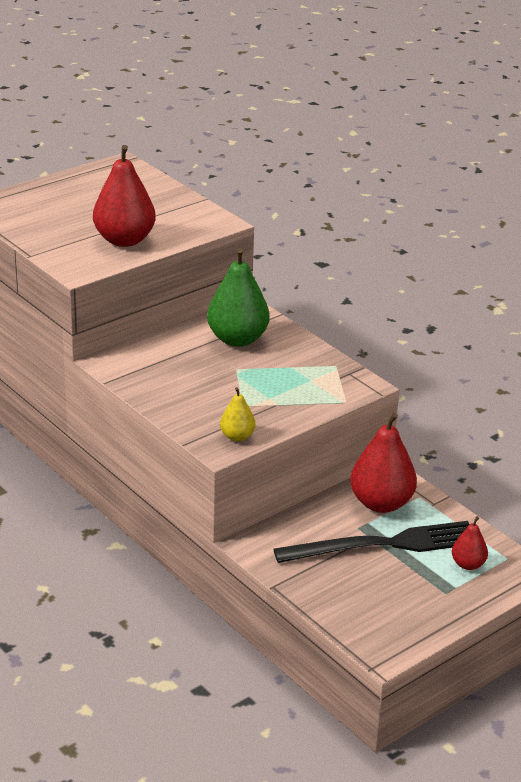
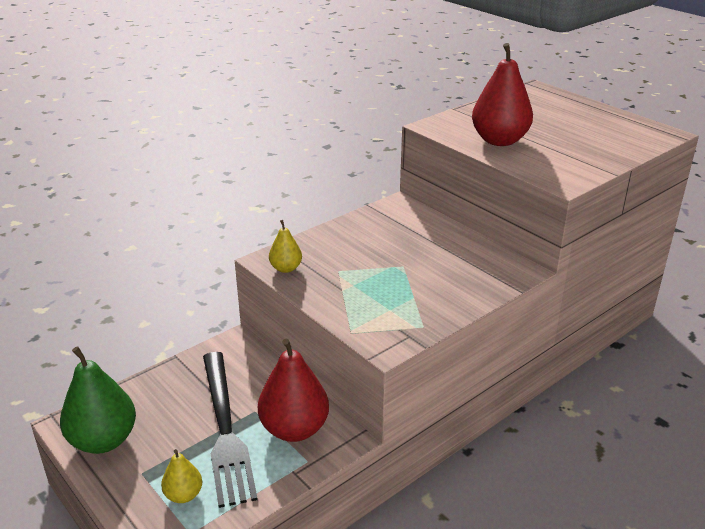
camera: 90 degrees right, 0 degrees up
green pear [207,248,270,347] -> green pear moved to [60,346,136,454]
red pear [452,516,488,570] -> yellow pear [161,449,202,503]

